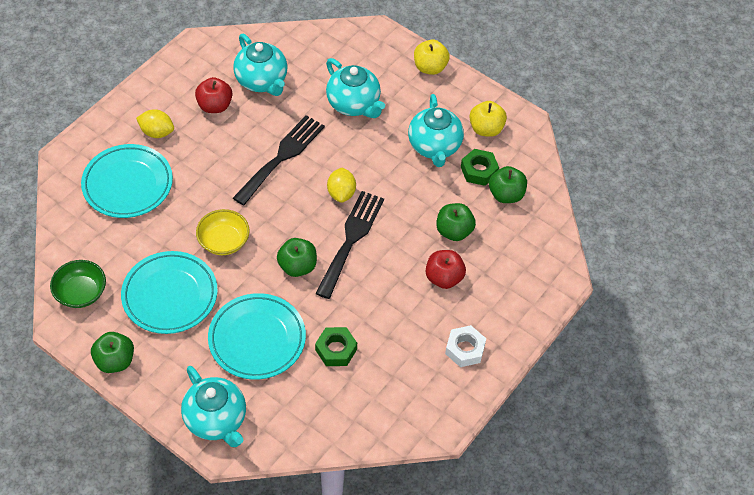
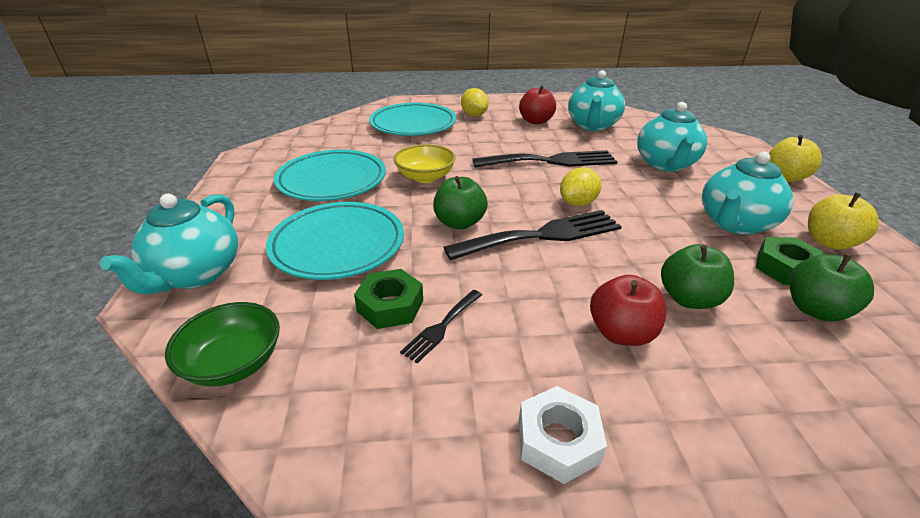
camera: 50 degrees right, 20 degrees down
green bowl [50,260,106,308] -> green bowl moved to [165,302,280,386]
green apple [91,332,134,373] -> none
none -> black fork [400,290,482,363]

